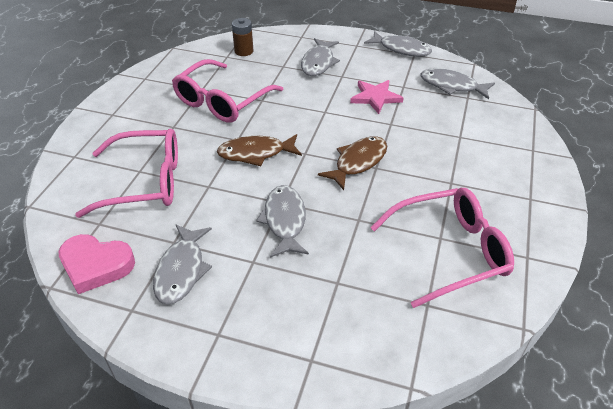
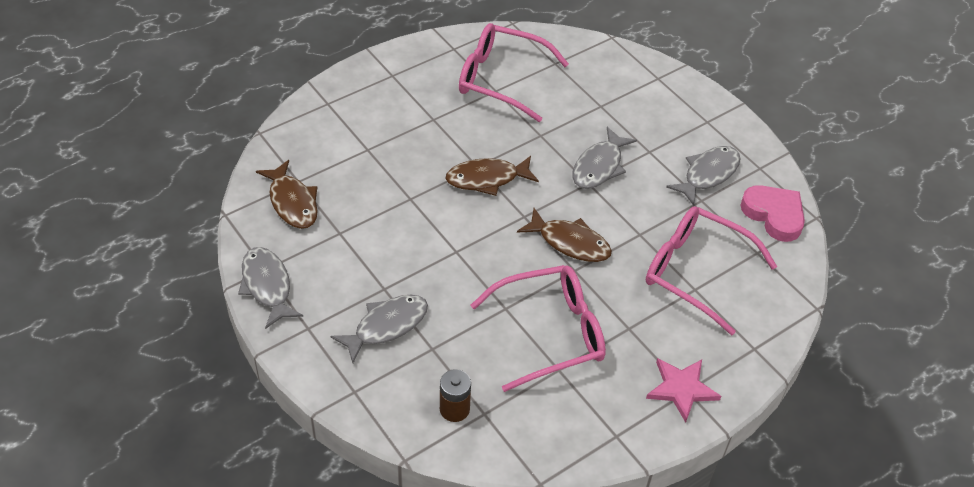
camera: 145 degrees left, 5 degrees up
pink star [350,80,404,114] -> pink star moved to [646,358,721,422]
grey fish [421,68,495,99] -> brown fish [256,160,318,229]

